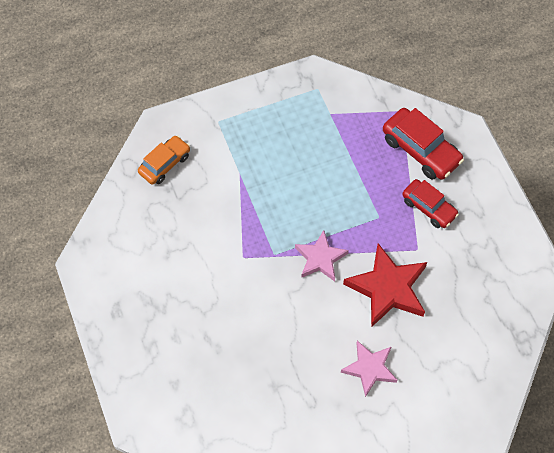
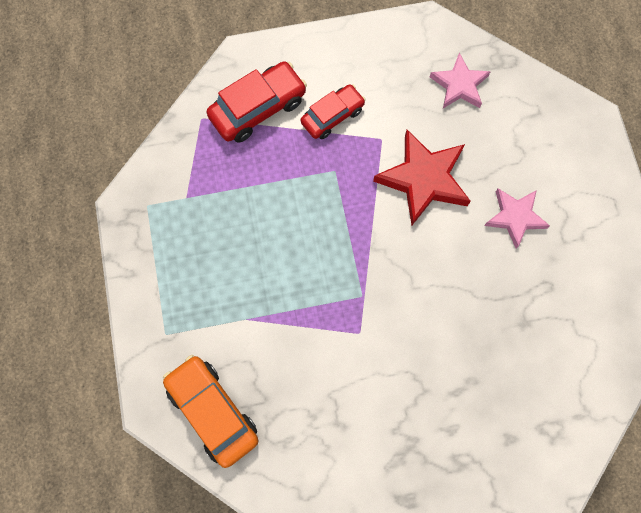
camera: 80 degrees left, 10 degrees up
orange car [138,135,190,185] -> orange car [163,355,258,468], size x1.50
pink star [295,230,349,282] -> pink star moved to [430,53,491,108]

